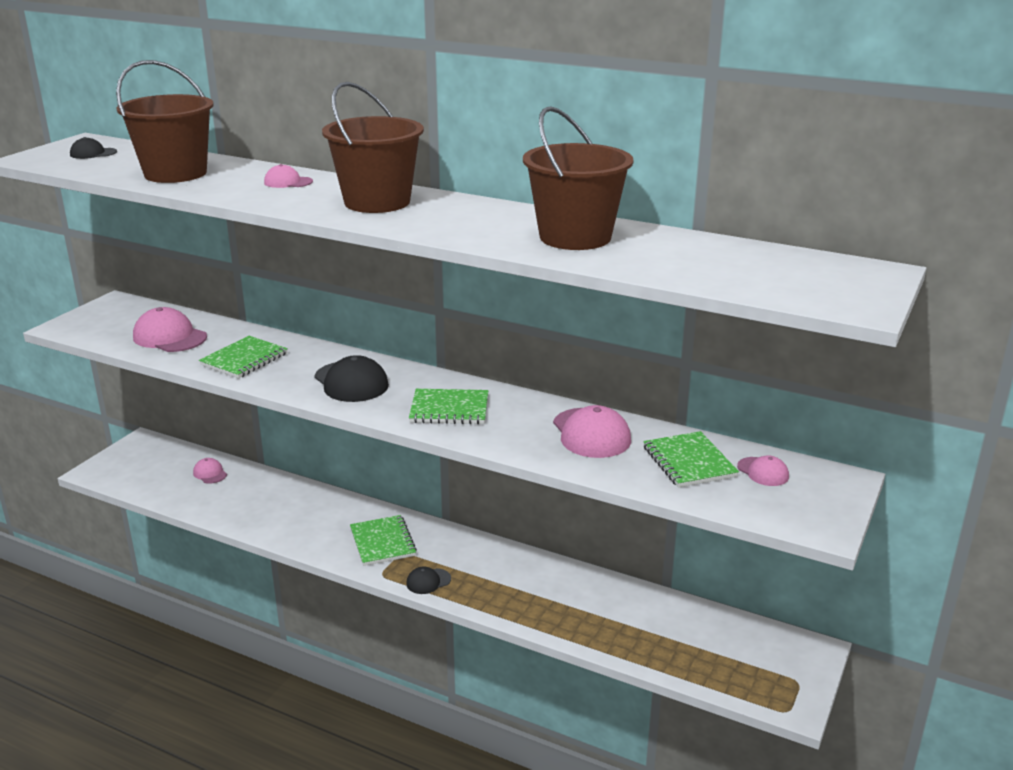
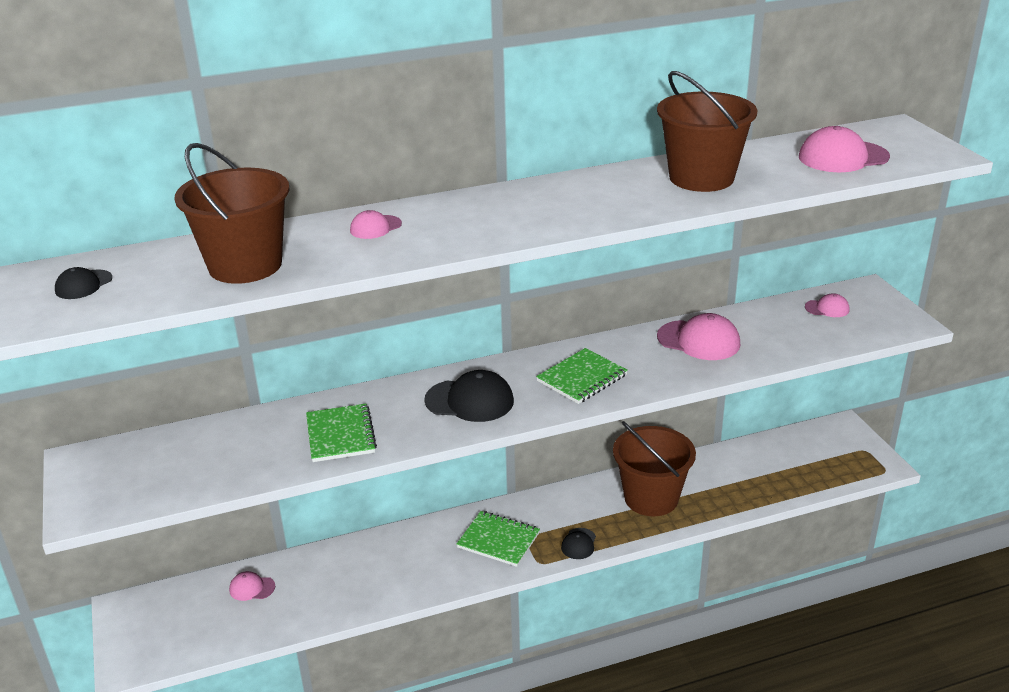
camera: 45 degrees left, 5 degrees up
pink cap [133,307,207,352] -> pink cap moved to [799,126,890,172]
brown bucket [322,82,424,213] -> brown bucket moved to [613,421,696,516]
green notebook [643,431,739,488] -> none

